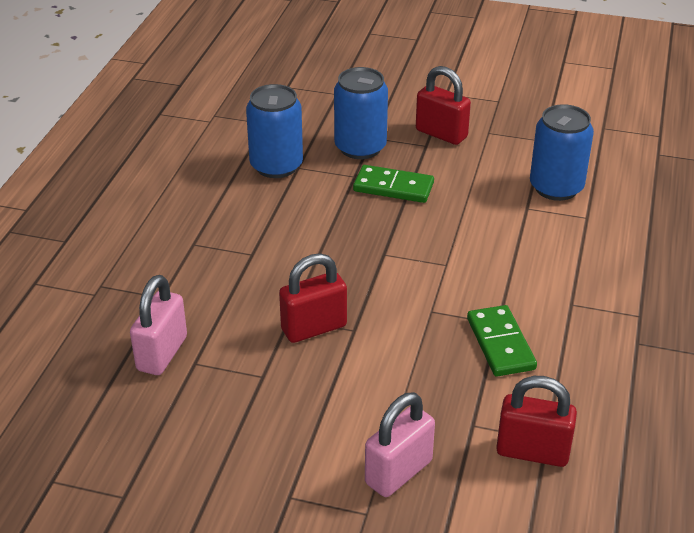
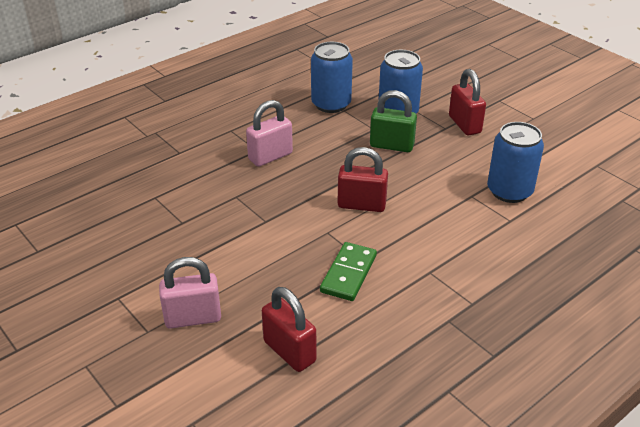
camera: 35 degrees right, 0 degrees up
pink padlock [130,275,187,375] -> pink padlock moved to [246,100,293,167]
red padlock [279,253,347,343] -> red padlock moved to [338,147,388,212]
green domino [353,165,434,203] -> green padlock [370,90,417,152]

